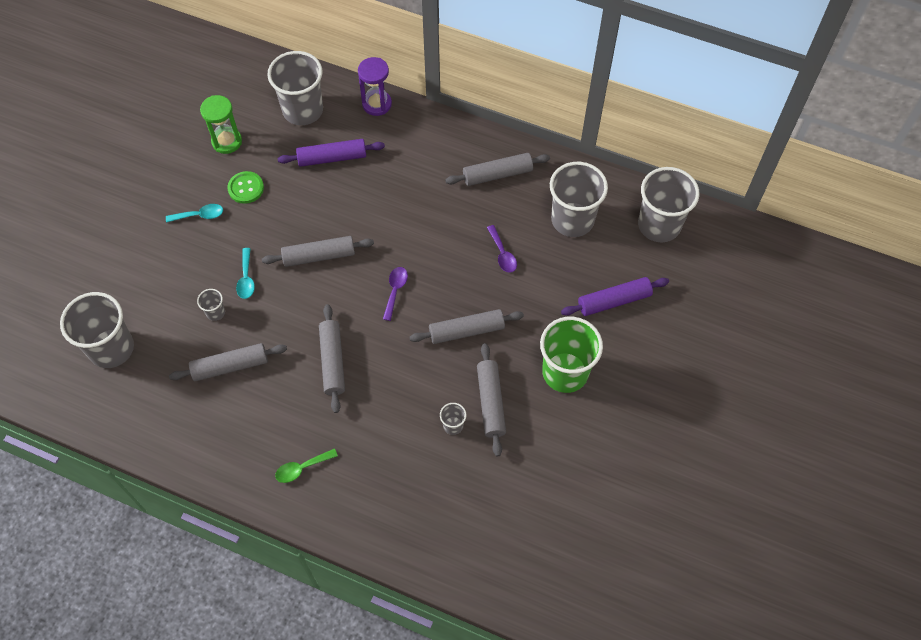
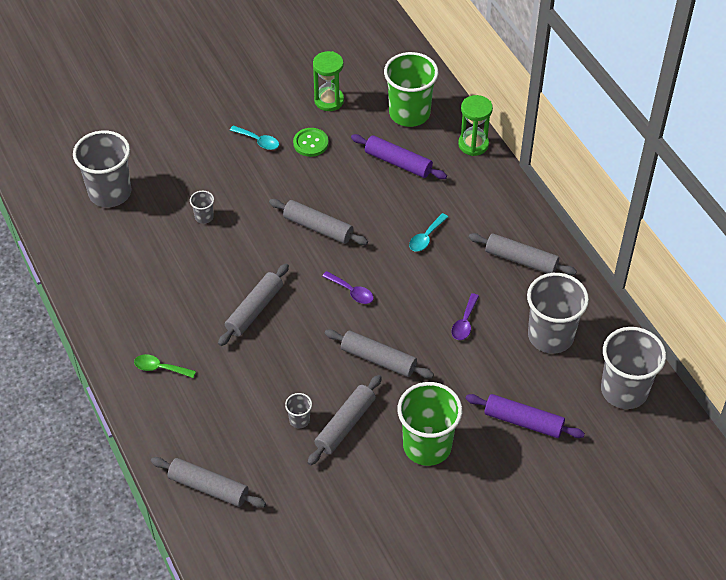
camera: 40 degrees right, 10 degrees down
grey rolling pin [169,343,287,382] -> grey rolling pin moved to [151,457,266,508]
turquoise spoon [236,248,255,299] -> turquoise spoon moved to [409,213,448,252]
grey cup [267,51,323,125] -> green cup [384,52,438,127]
purple hourglass [358,57,392,116] -> green hourglass [458,95,493,156]
purple spoon [383,267,408,321] -> purple spoon turned 75 degrees clockwise [322,271,374,304]

